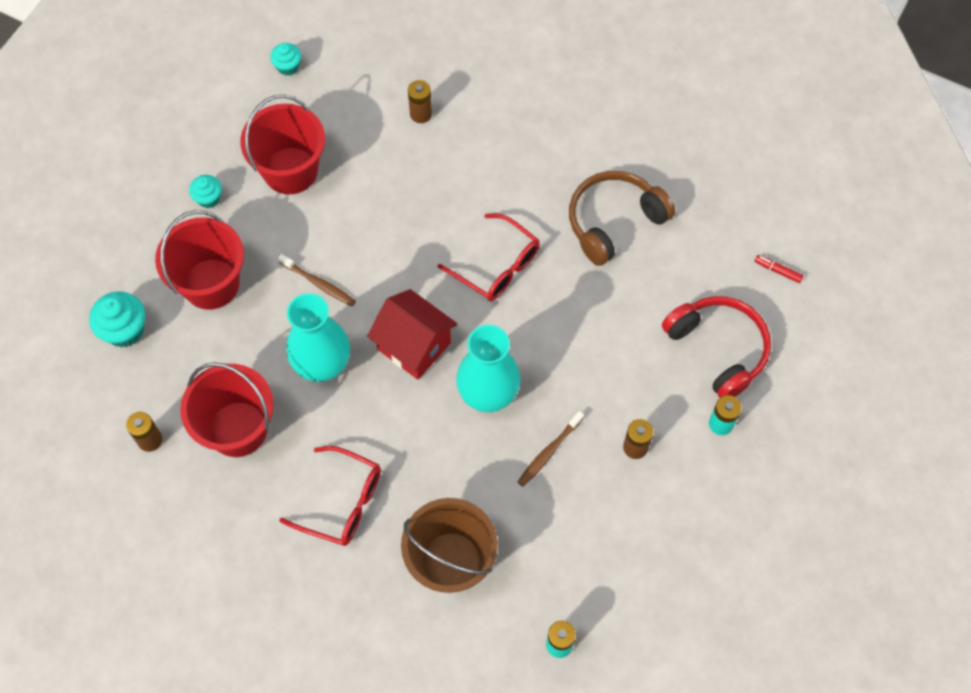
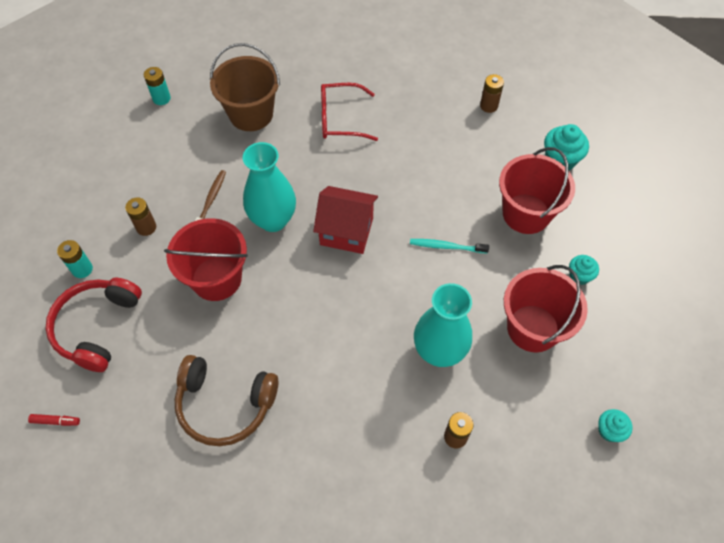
camera: 155 degrees right, 5 degrees down
red bucket [180,362,274,457] -> red bucket moved to [164,218,248,301]
brown toothbrush [278,254,356,306] -> turquoise toothbrush [410,239,489,253]
turquoise vase [287,293,350,382] -> turquoise vase moved to [414,283,472,367]
red glasses [438,214,540,301] -> none
brown headphones [569,171,675,266] -> brown headphones turned 75 degrees clockwise [175,355,278,446]
red headphones [662,296,771,398] -> red headphones turned 75 degrees clockwise [45,278,142,372]

